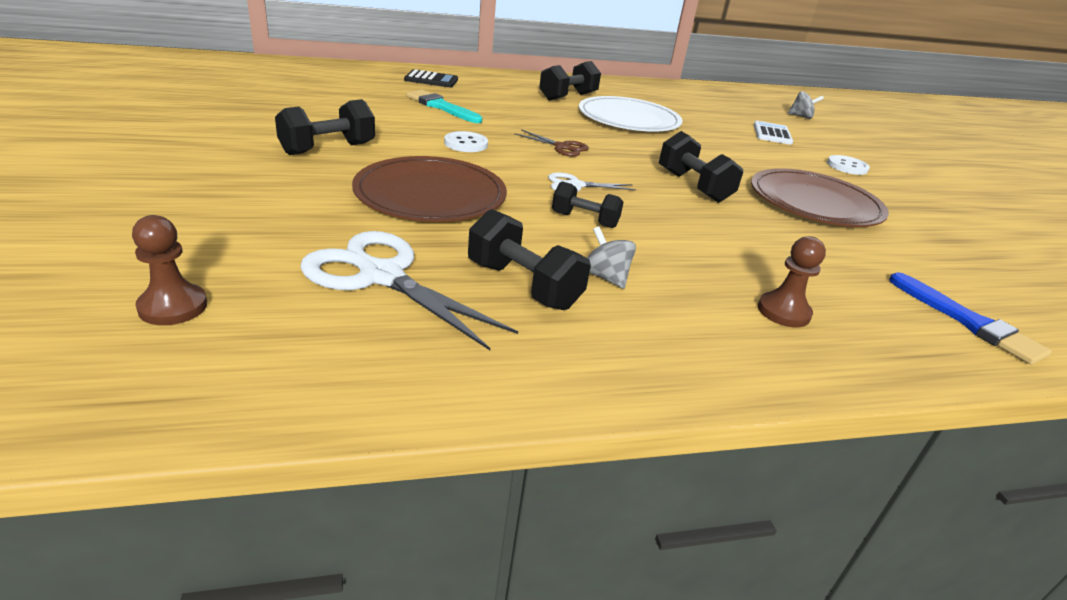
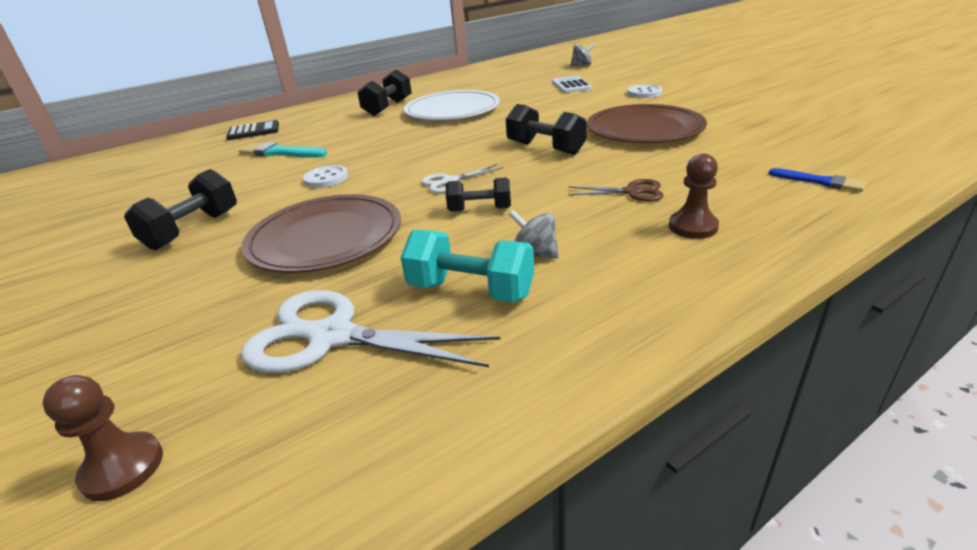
camera: 15 degrees left, 0 degrees up
black dumbbell [468,209,591,310] -> turquoise dumbbell [401,230,534,302]
brown scissors [514,129,589,157] -> brown scissors moved to [568,179,664,202]
blue brush [889,272,1052,364] -> blue brush [769,168,867,192], size x0.65

